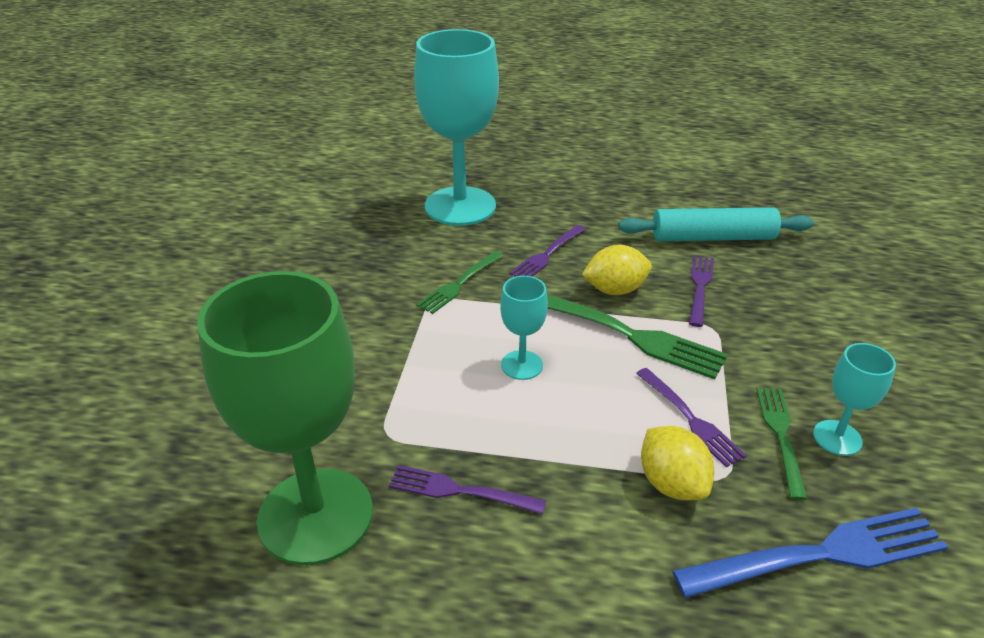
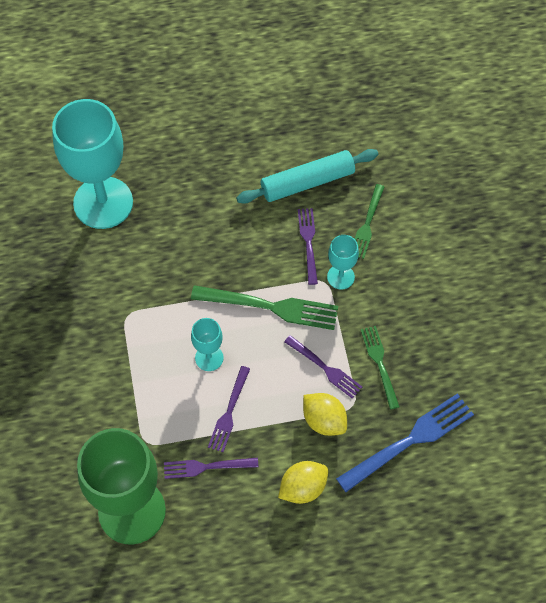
camera: 20 degrees left, 25 degrees up
green fork [416,251,503,314] -> green fork moved to [355,184,385,259]
purple fork [509,225,586,277] -> purple fork moved to [208,366,250,452]
yellow lemon [582,245,652,295] -> yellow lemon moved to [278,461,328,504]
turquoise goblet [813,343,896,456] -> turquoise goblet moved to [327,235,359,289]

